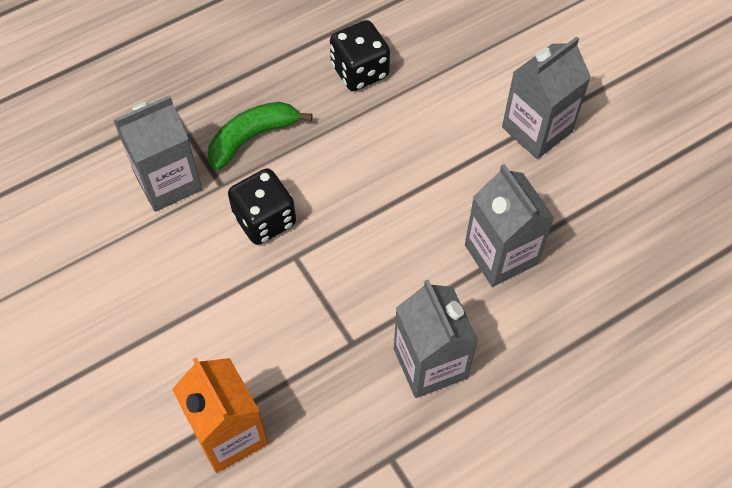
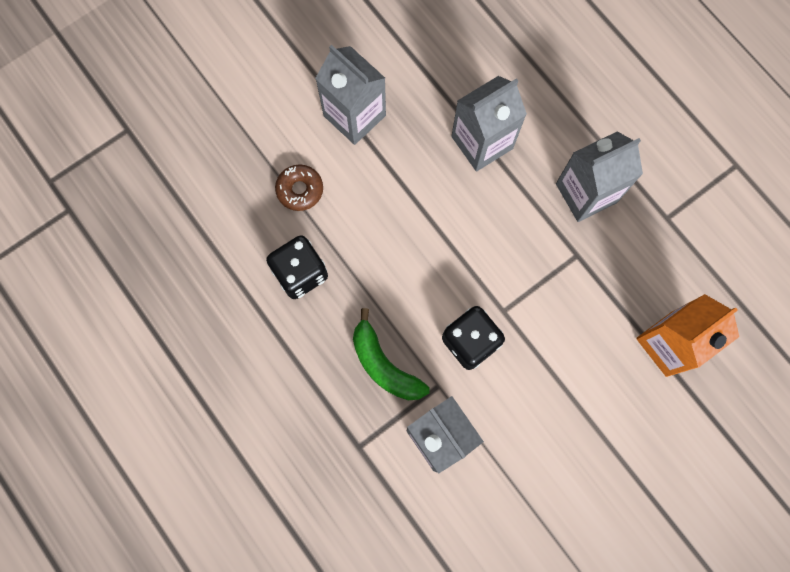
camera: 95 degrees left, 15 degrees up
none -> brown donut [275,164,323,211]

